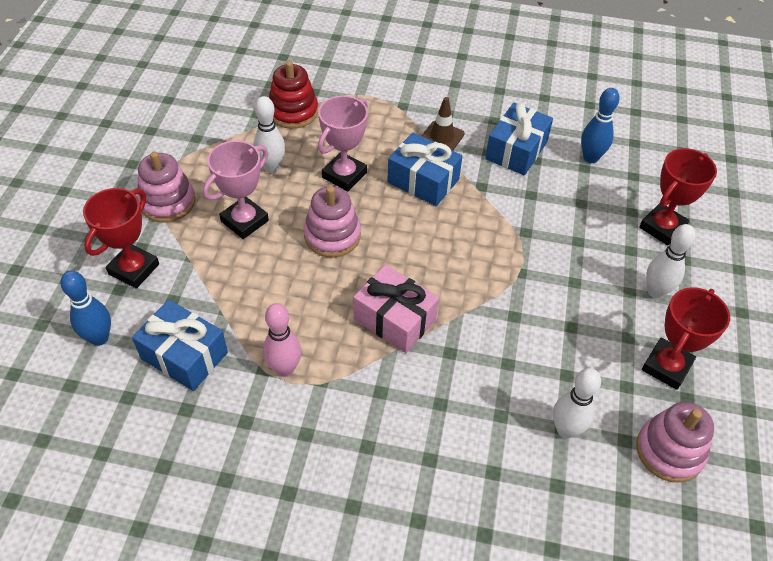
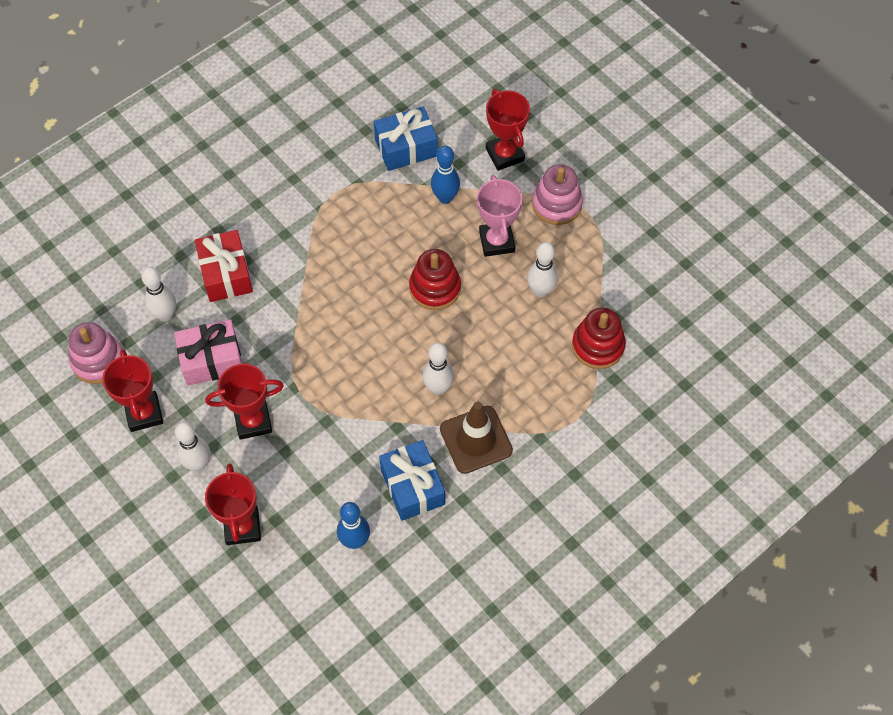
camera: 130 degrees right, 10 degrees up
blue bowling pin [61,271,111,346] -> blue bowling pin moved to [431,146,460,204]
pink bowling pin [263,303,301,377] -> none
pink stacking toy [304,186,361,258] -> red stacking toy [409,249,461,310]
pink trophy [318,96,368,191] -> none
pink gift [353,264,439,353] -> pink gift moved to [174,319,242,386]
blue gift [387,132,462,206] -> white bowling pin [423,343,454,395]
brown traffic cone [422,97,465,151] -> brown traffic cone [440,402,513,474], size x1.55
none -> red gift [195,230,253,302]
none -> red trophy [205,363,284,440]

